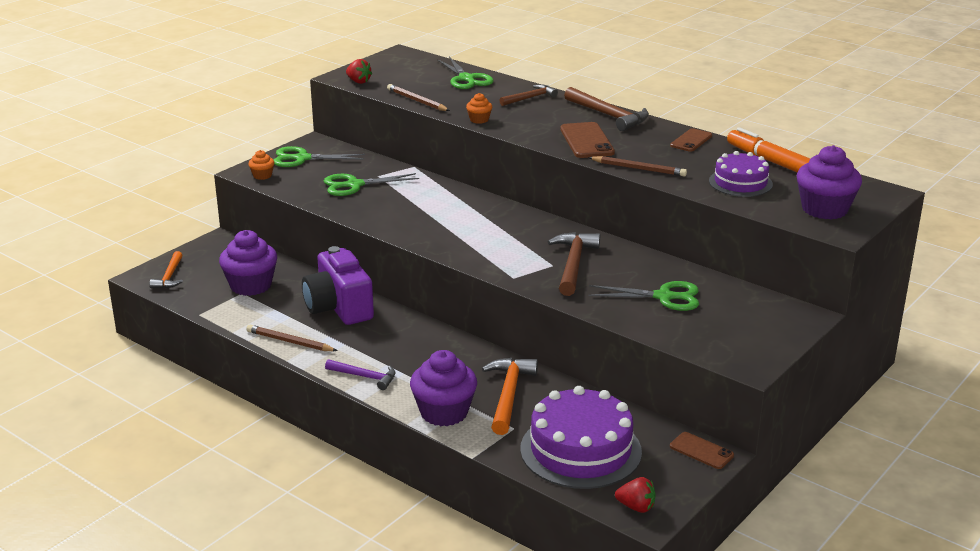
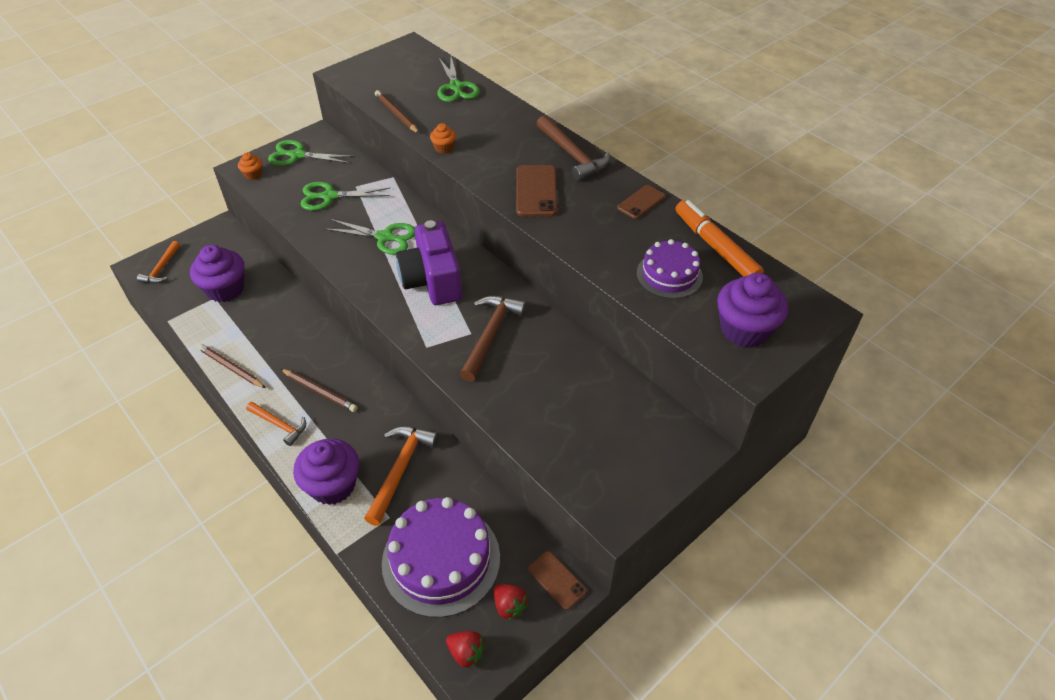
camera: 10 degrees right, 20 degrees up
purple camera [302,246,374,325] -> purple camera moved to [396,220,462,305]
purple hammer [325,359,396,390] -> orange hammer [246,402,306,446]
red strawberry [346,59,372,84] -> red strawberry moved to [494,584,529,620]
brown hammer [499,84,558,106] -> none
brown pencil [588,156,687,176] -> brown pencil moved to [281,369,357,412]
green scissors [588,281,699,311] -> green scissors moved to [324,219,415,255]

